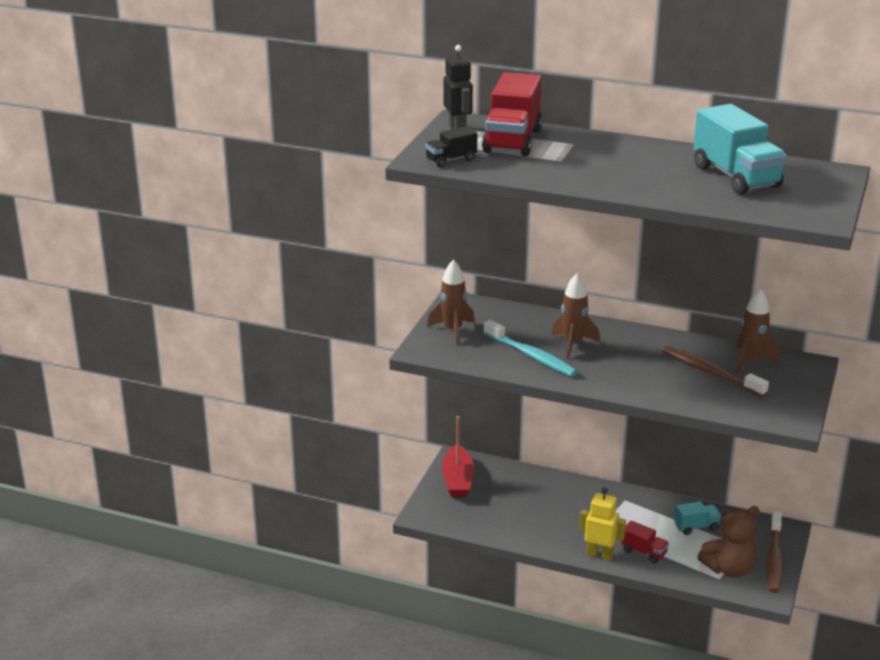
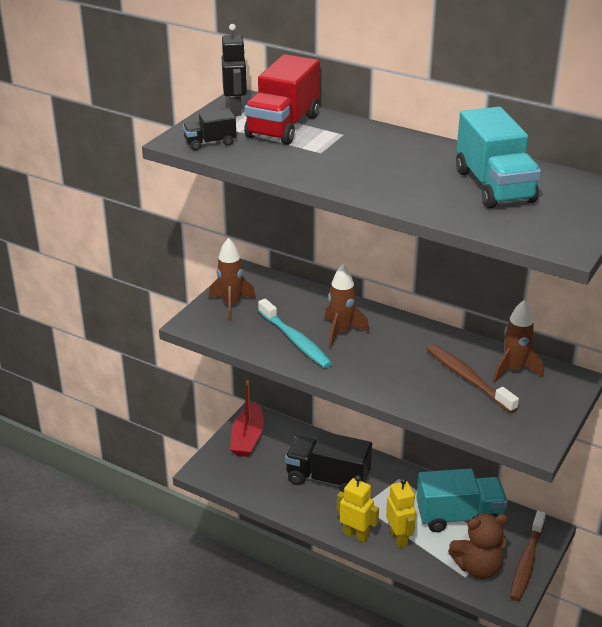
camera: 10 degrees right, 5 degrees up
red truck [621,521,669,564] -> yellow robot [386,478,416,548]
turquoise truck [674,501,721,535] -> turquoise truck [416,469,508,532], size x1.99
none -> black truck [285,431,372,492]

